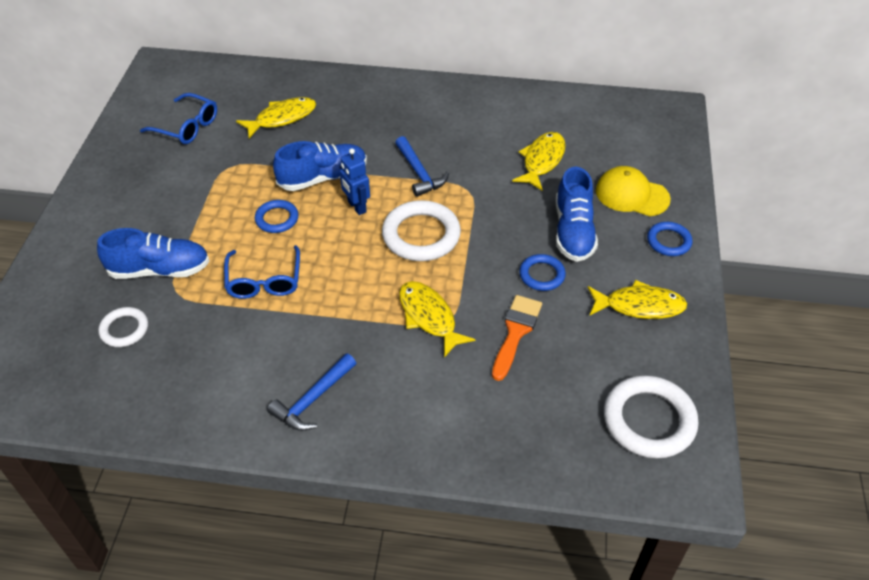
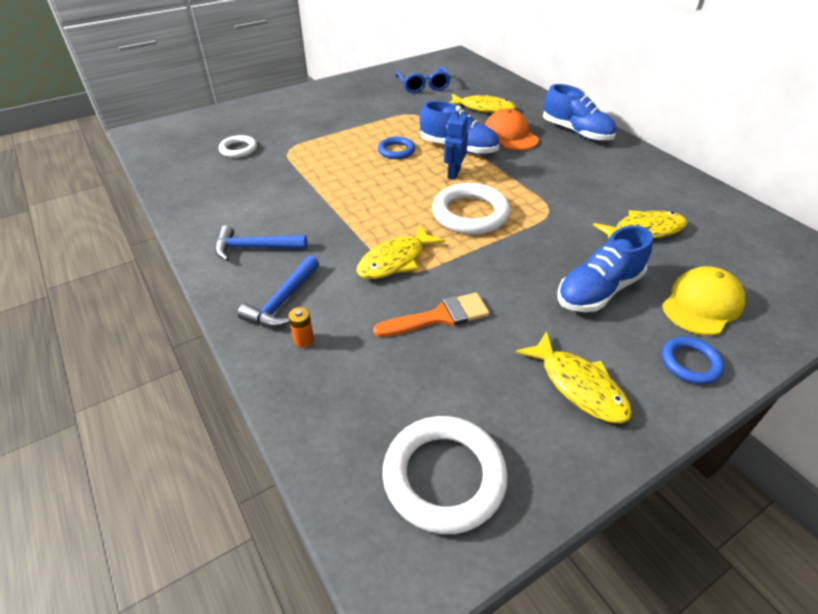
camera: 50 degrees right, 5 degrees down
blue shoe [97,228,209,279] -> blue shoe moved to [543,84,617,141]
blue glasses [224,245,300,299] -> none
blue hammer [395,136,449,197] -> blue hammer moved to [238,256,319,328]
yellow fish [399,281,475,358] -> yellow fish turned 150 degrees counterclockwise [356,225,445,279]
blue ring [519,254,566,291] -> none
yellow cap [596,166,671,216] -> yellow cap turned 60 degrees clockwise [662,266,745,336]
none -> orange battery [288,307,314,348]
none -> orange cap [485,109,539,150]

